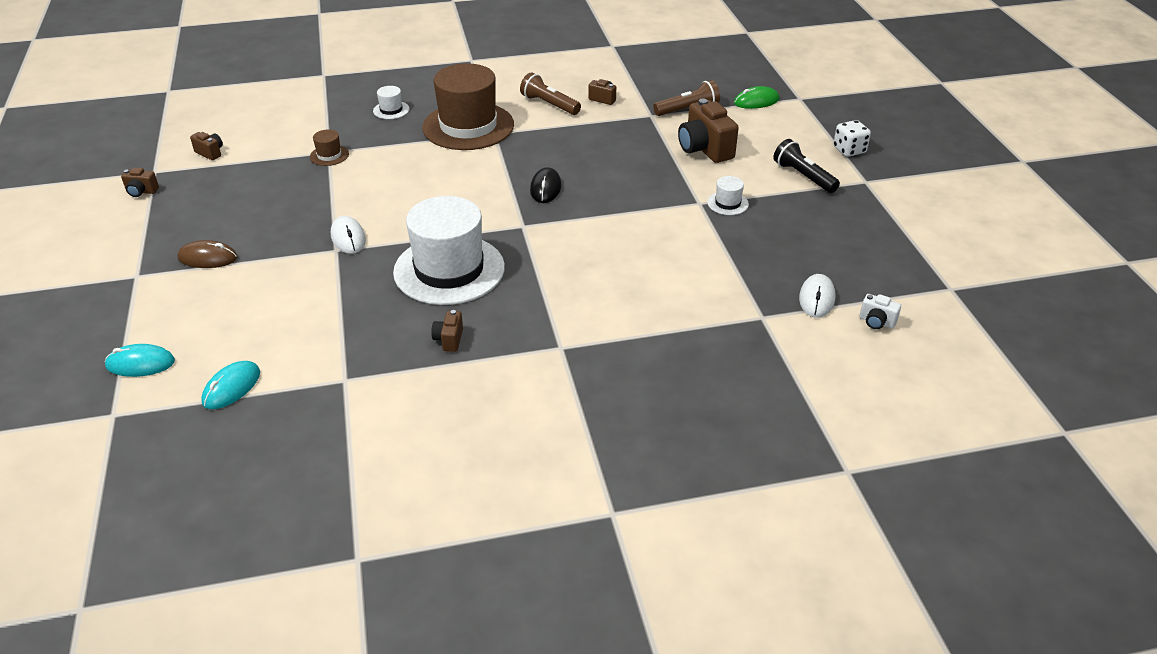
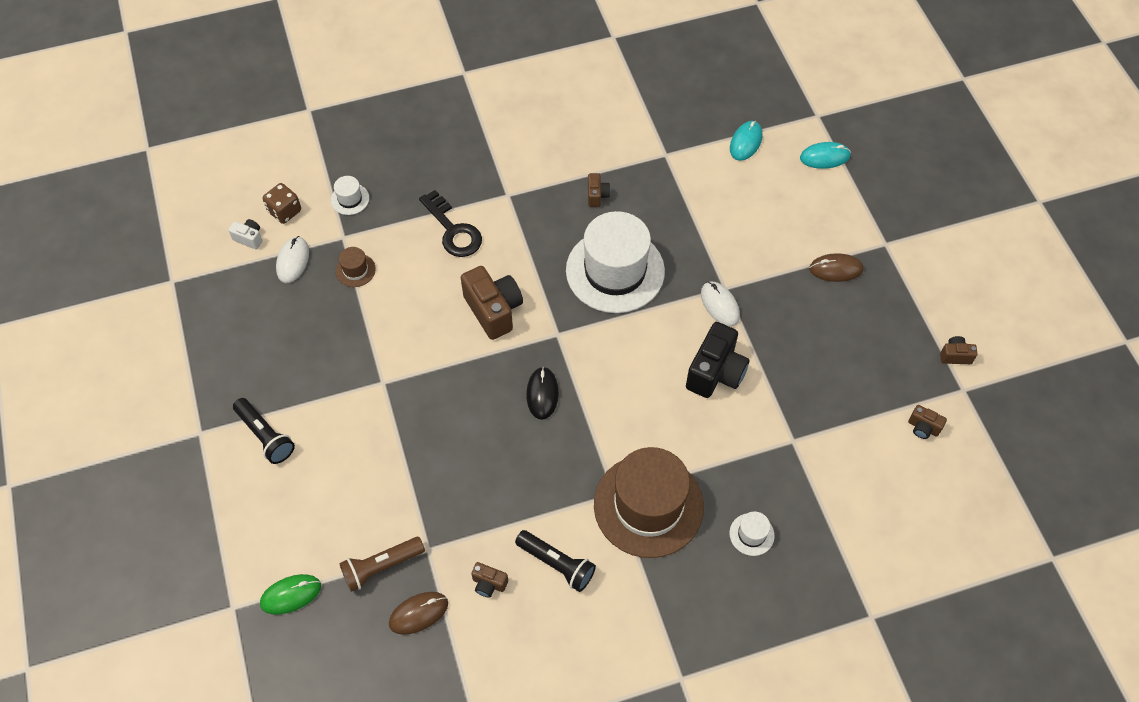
camera: 175 degrees right, 20 degrees up
brown hat [310,130,349,166] -> brown hat moved to [335,247,376,287]
brown flashlight [520,73,581,115] -> black flashlight [515,530,596,592]
brown camera [678,98,739,163] -> brown camera moved to [461,266,523,340]
white hat [707,176,749,215] -> white hat moved to [331,176,369,215]
white dice [833,120,871,157] -> none
none -> brown dice [263,183,301,224]
none -> brown mouse [389,592,448,635]
none -> black key [419,190,482,257]
none -> black camera [686,322,749,398]

